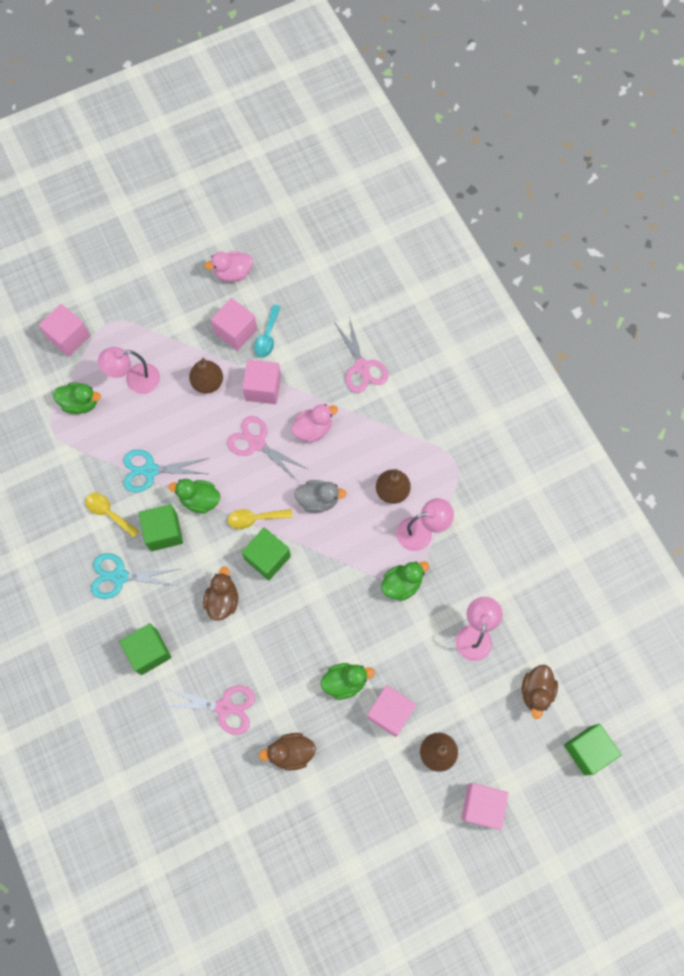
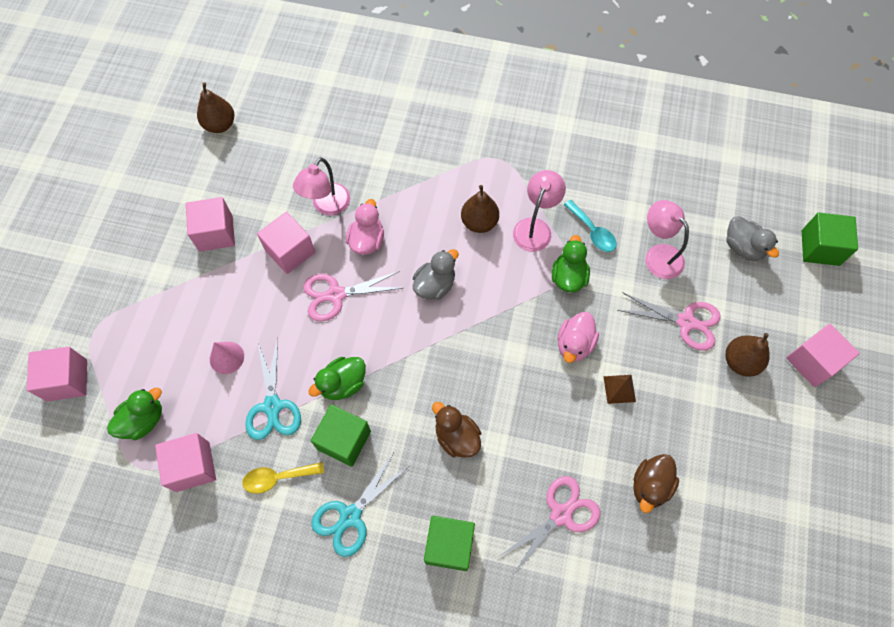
camera: 50 degrees left, 5 degrees down
pink lamp [98,347,160,394] -> pink lamp moved to [293,157,351,216]
turquoise scissors [124,450,209,492] -> turquoise scissors turned 45 degrees counterclockwise [245,337,301,440]
brown pear [189,358,223,394] -> brown pear moved to [197,82,234,133]
pink duck [204,251,253,282] -> pink duck moved to [557,312,599,363]
yellow spoon [228,509,292,529] -> none
green cube [242,528,291,580] -> none
turquoise spoon [254,305,281,358] -> turquoise spoon moved to [564,200,617,252]
green duck [321,663,375,700] -> brown pyramid [603,375,636,404]
pink scissors [334,317,388,393] -> pink scissors moved to [617,292,721,351]
pink cube [367,685,416,737] -> pink cube moved to [155,433,216,492]
brown duck [522,665,558,719] -> grey duck [726,216,779,261]
none -> pink cone [210,342,244,374]

